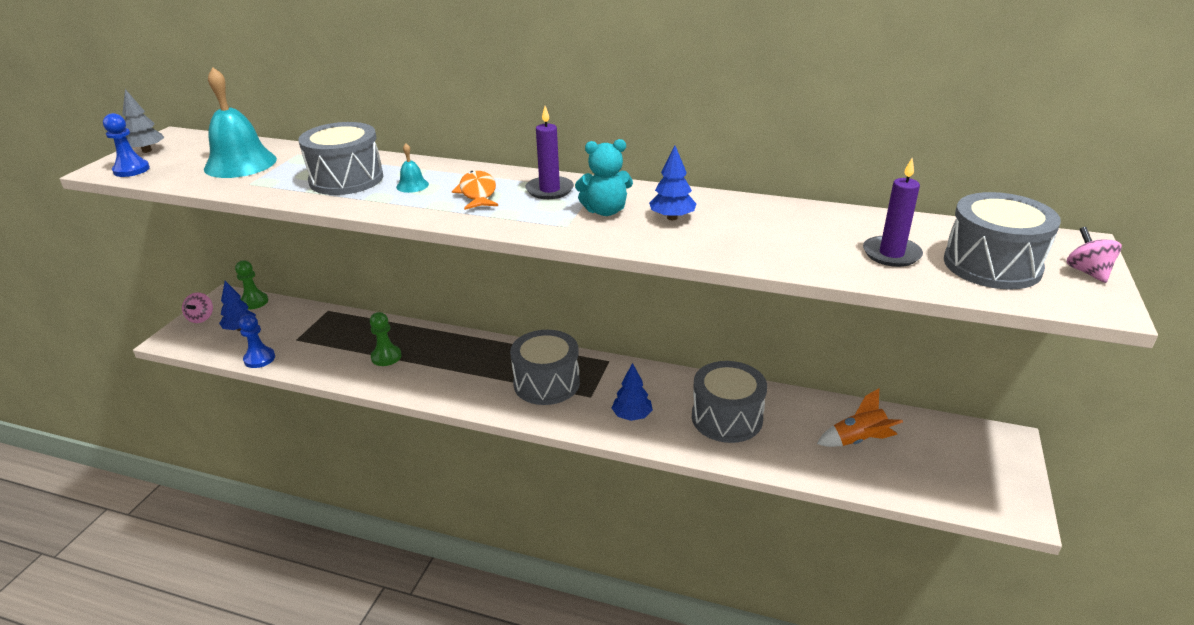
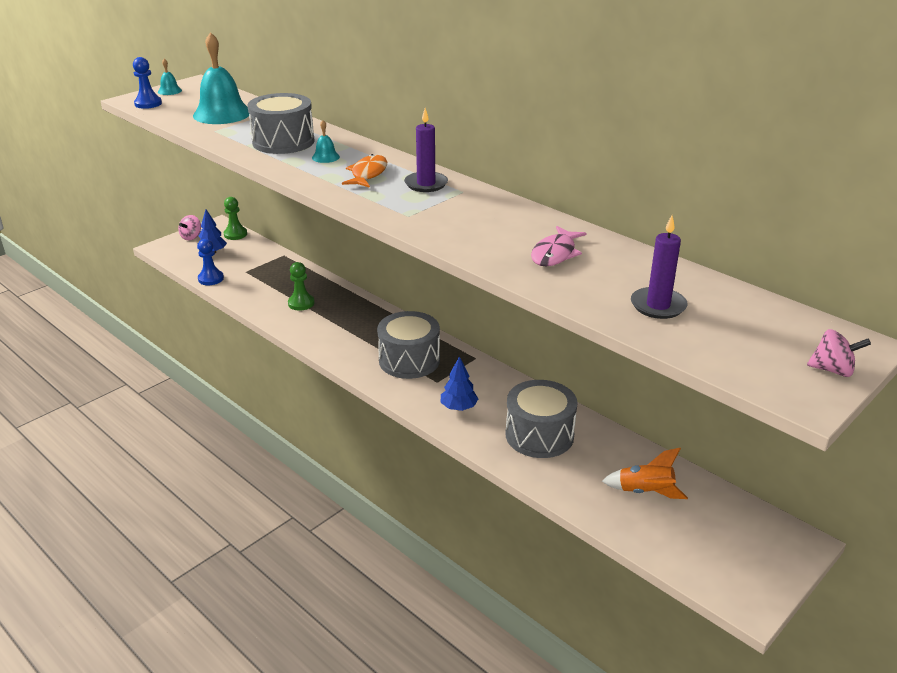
camera: 25 degrees right, 0 degrees up
grey tree [122,89,164,153] -> turquoise bell [158,59,182,95]
turquoise teddy bear [575,139,633,216] -> none
blue tree [649,146,696,220] -> none
grey drum [944,192,1061,289] -> none
pink spinning top [1066,227,1122,283] -> pink spinning top turned 90 degrees clockwise [807,329,871,377]
none -> pink fish [531,226,587,266]

